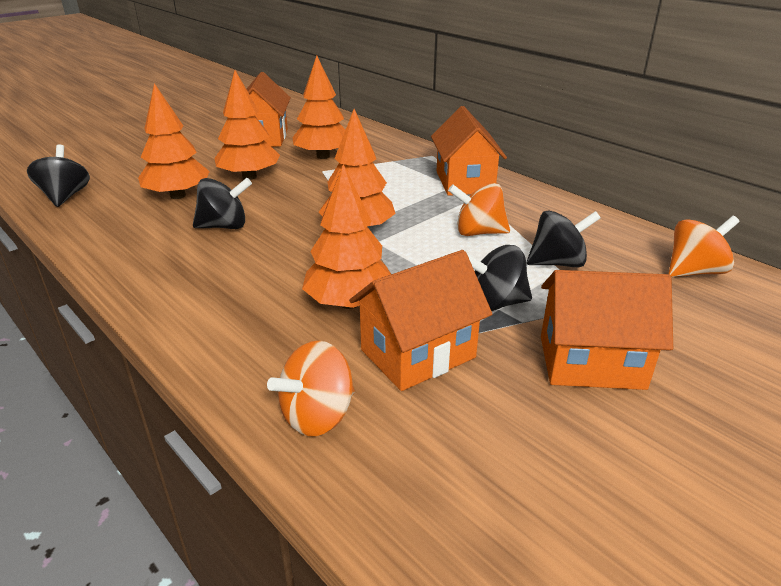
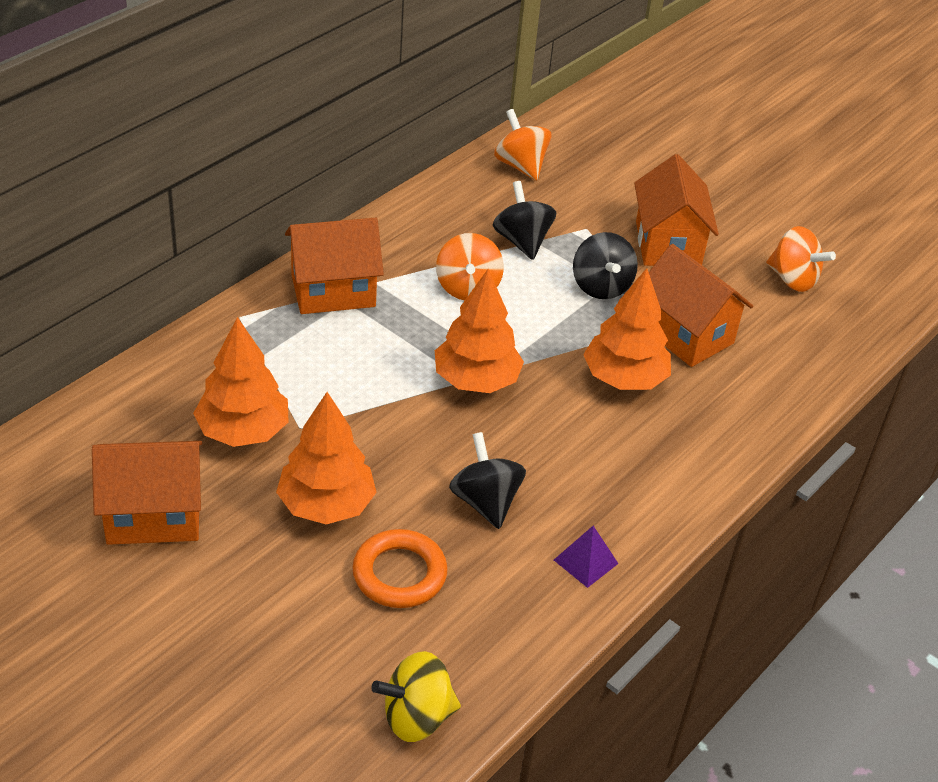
camera: 100 degrees left, 10 degrees up
black spinning top [27,144,90,207] -> yellow spinning top [371,651,461,742]
orange tree [138,83,210,199] -> orange ring [352,529,448,608]
orange spinning top [267,341,355,436] -> orange spinning top moved to [766,226,836,292]
none -> purple pyramid [554,526,619,588]

